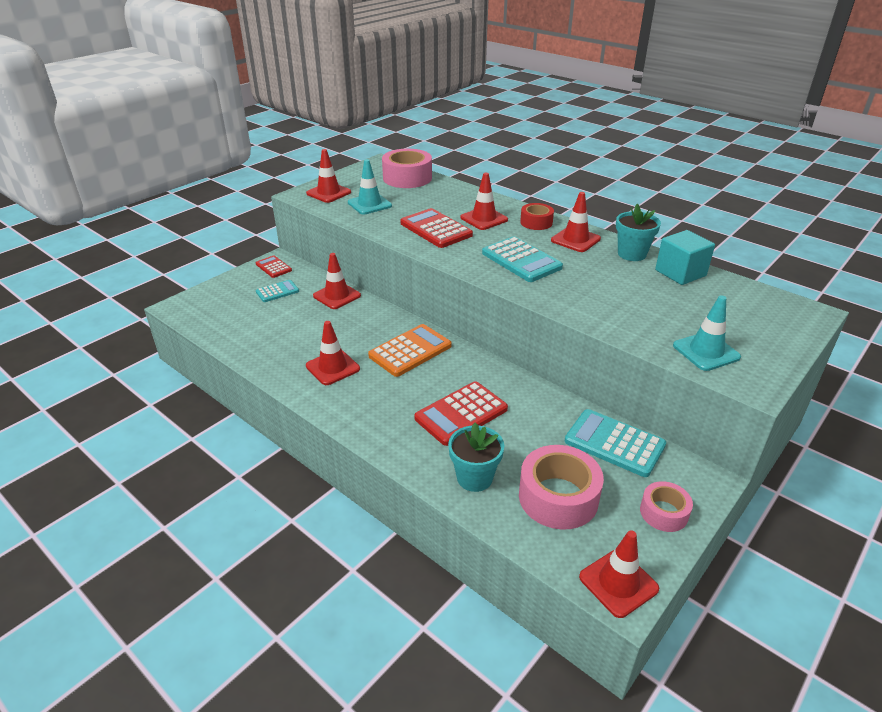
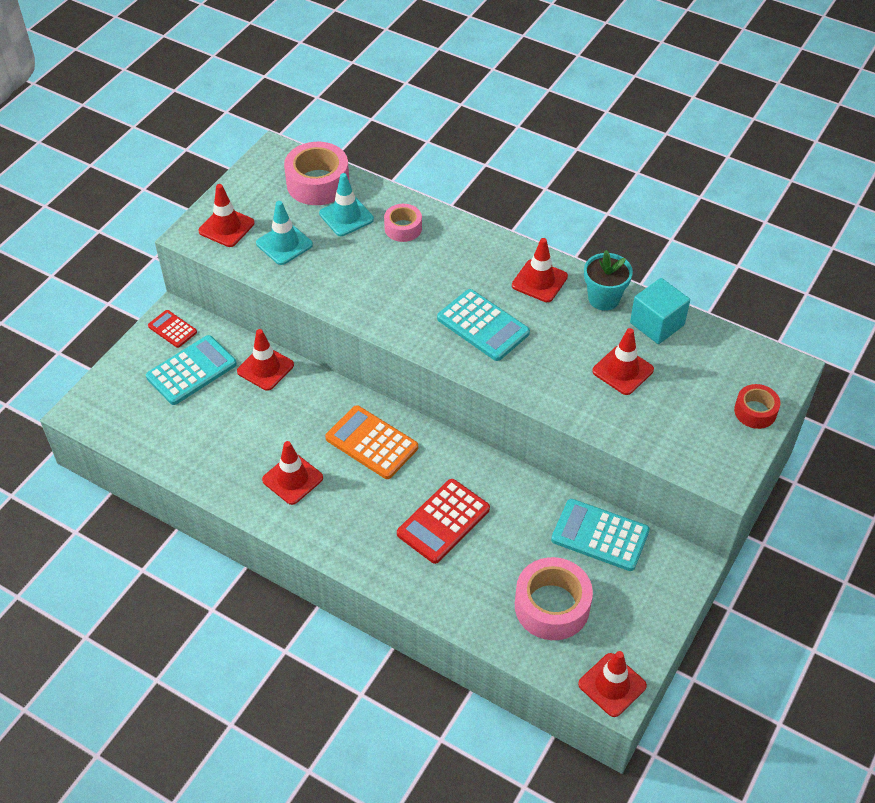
camera: 10 degrees left, 15 degrees up
turquoise calculator [256,280,299,302] -> turquoise calculator [146,335,237,405], size x1.74
orange calculator [368,324,452,377] -> orange calculator turned 90 degrees counterclockwise [325,405,418,479]
red calculator [400,208,473,248] -> none
turquoise flower pot [448,423,504,492] -> none
red traffic cone [460,173,508,230] -> red traffic cone moved to [592,328,654,395]
red tape [520,203,554,230] -> red tape moved to [734,384,781,429]
pink tape [640,481,693,532] -> pink tape moved to [384,204,422,242]
turquoise traffic cone [673,295,741,371] -> turquoise traffic cone moved to [319,173,374,236]

